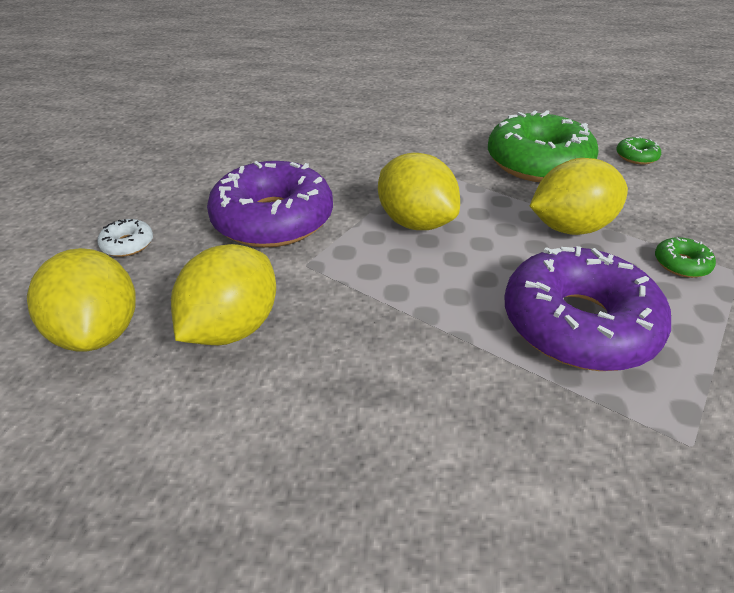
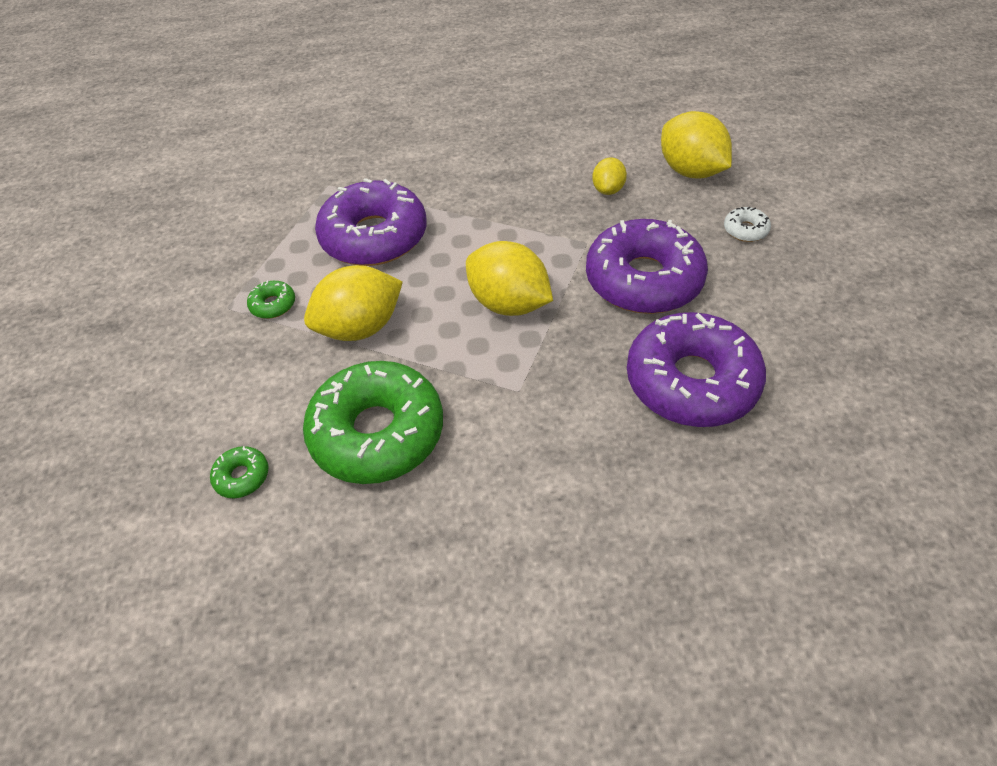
camera: 170 degrees right, 10 degrees up
yellow lemon [171,244,276,345] -> yellow lemon [592,158,627,195], size x0.55
none -> purple donut [627,312,766,427]

